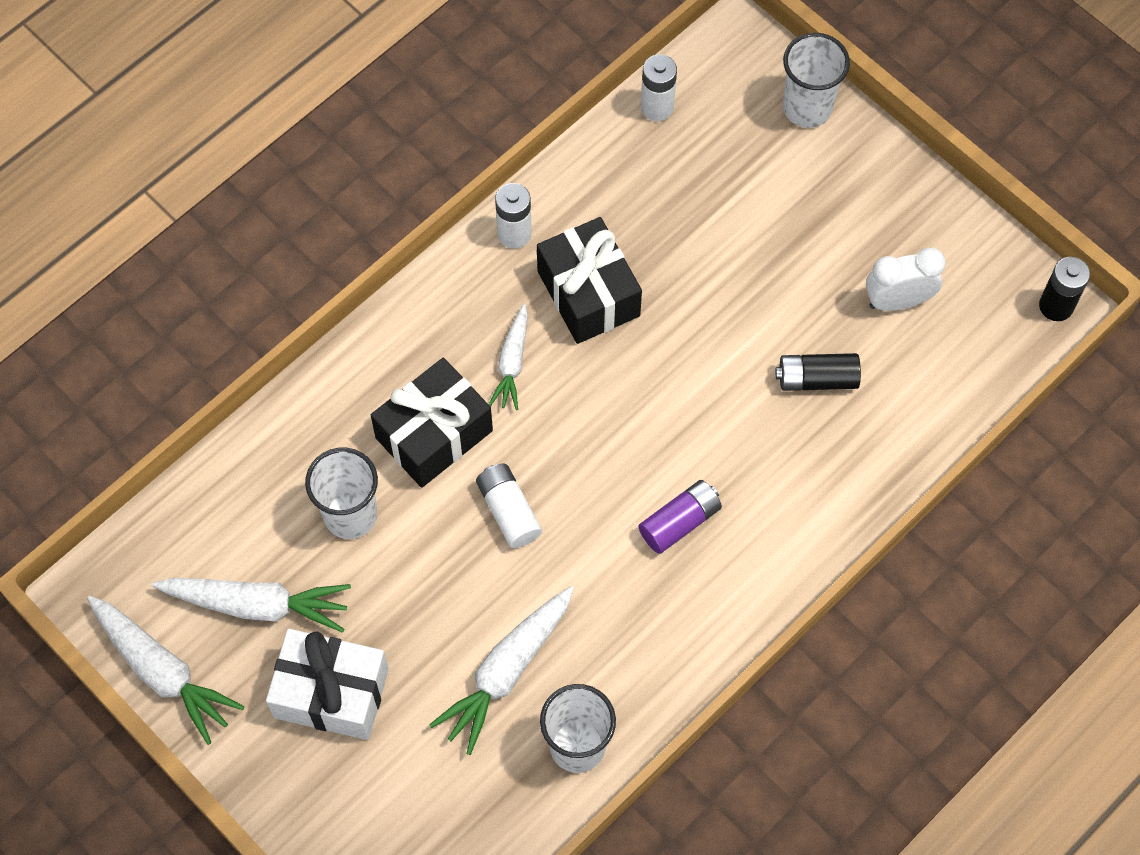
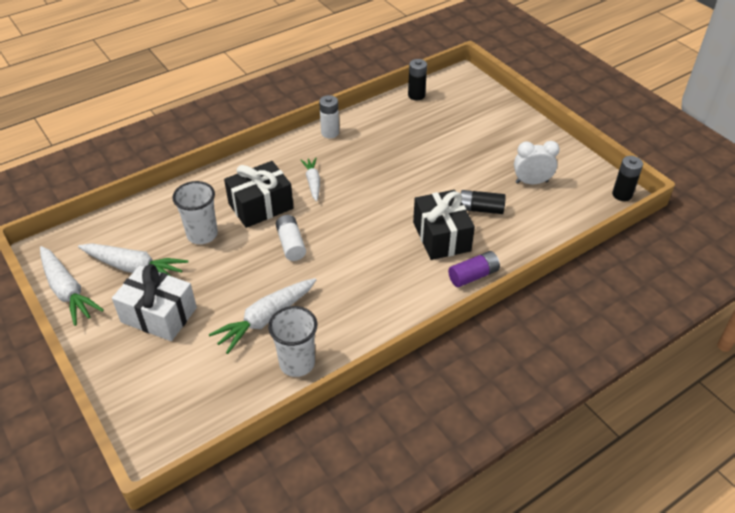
camera: 10 degrees right, 20 degrees down
white carrot [489,304,528,410] -> white carrot turned 150 degrees clockwise [301,158,320,202]
black gift [537,217,642,344] -> black gift moved to [413,190,475,260]
purple battery [638,480,722,554] -> purple battery moved to [448,251,500,287]
white battery [641,54,677,121] -> black battery [408,59,427,100]
white cup [783,33,850,128] -> none

